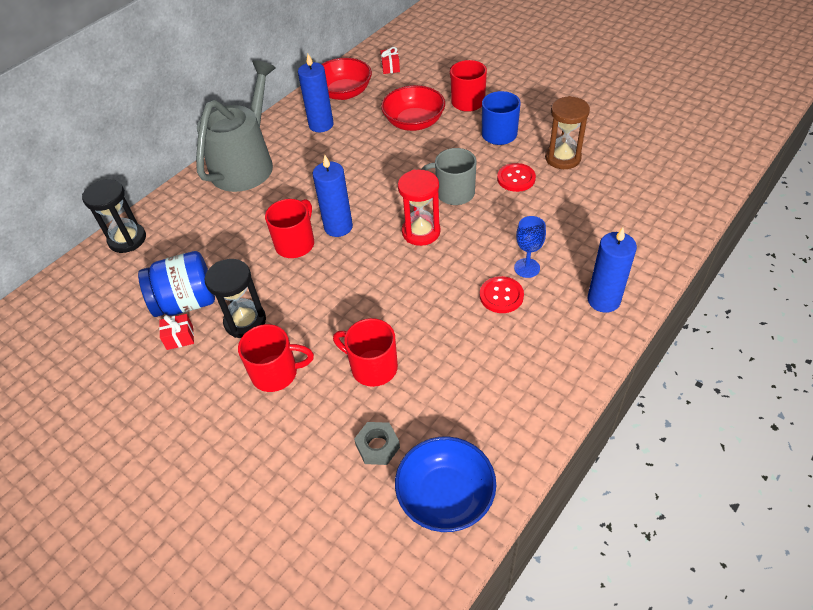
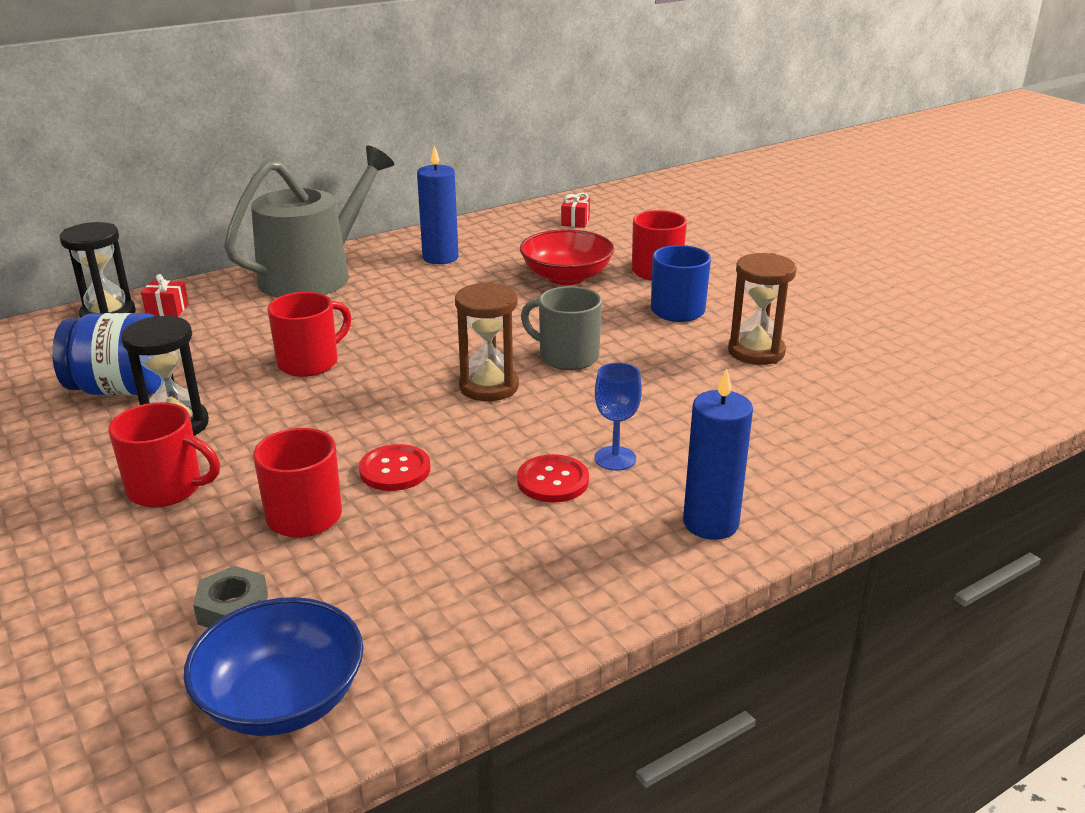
camera: 15 degrees right, 20 degrees down
red gift [159,314,194,350] -> red gift moved to [141,274,189,317]
blue candle [313,155,353,237] -> none
red bowl [322,58,372,100] -> none
red hourglass [398,170,440,246] -> brown hourglass [455,282,519,401]
red button [497,163,536,192] -> red button moved to [359,444,431,491]

